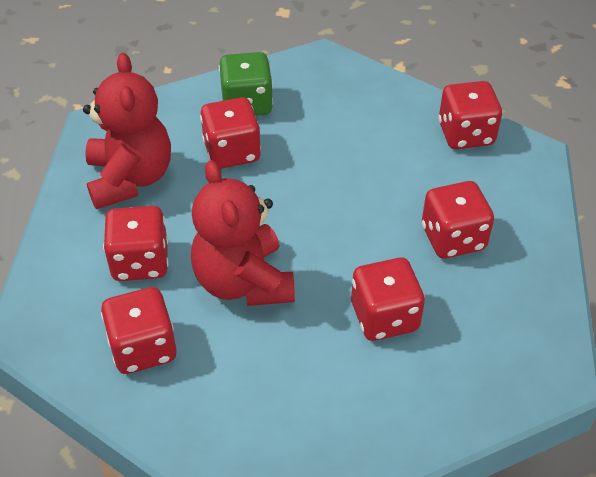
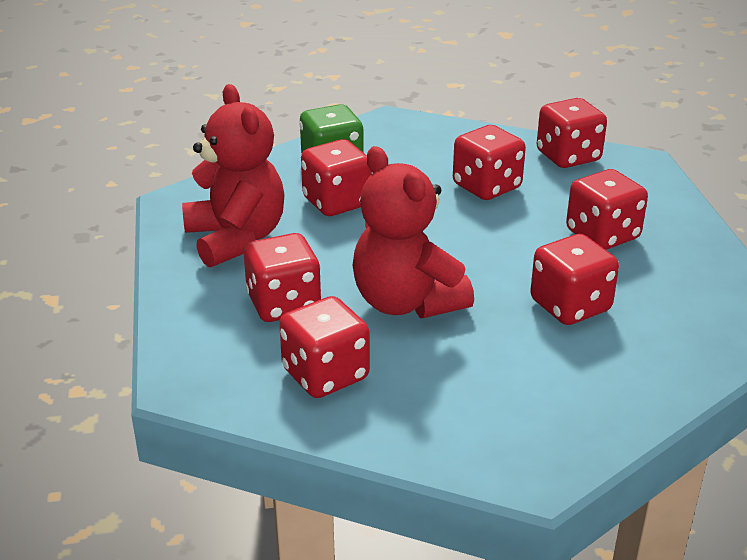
camera: 15 degrees left, 15 degrees down
none -> red dice [453,125,526,200]

